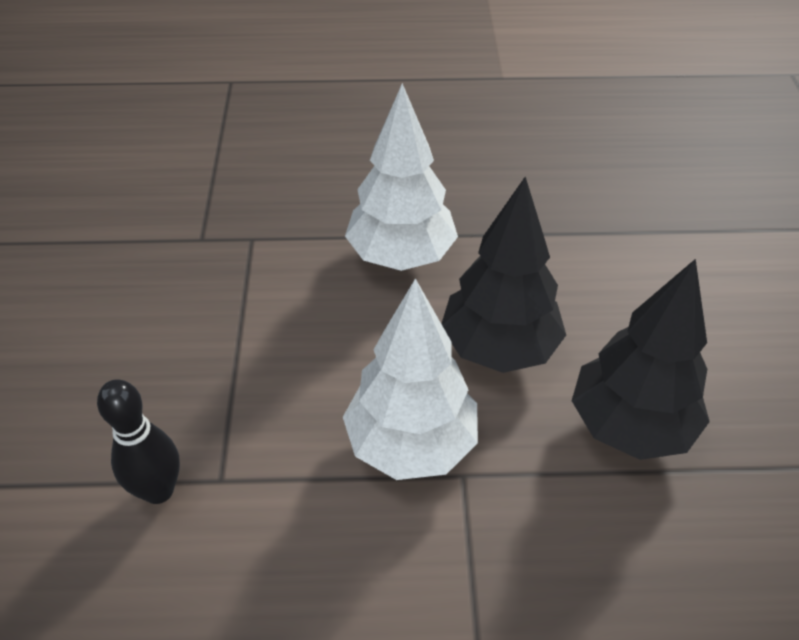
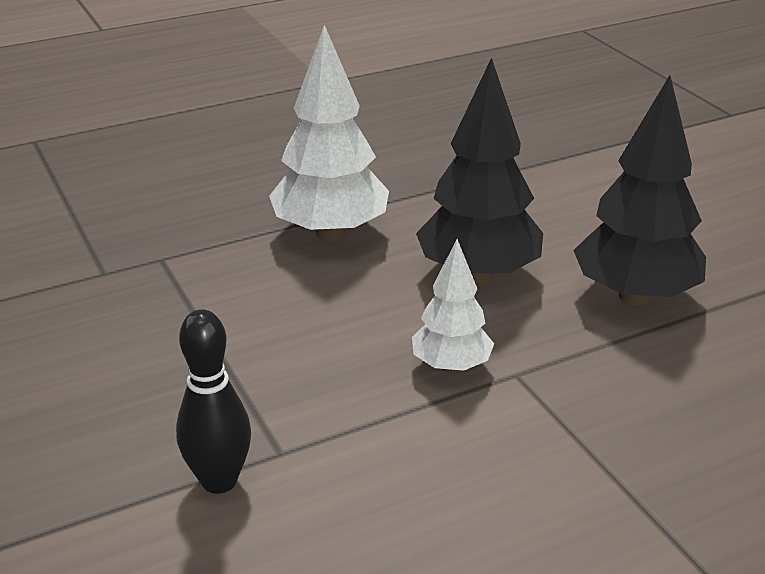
camera: 25 degrees left, 15 degrees down
white tree [343,278,478,480] -> white tree [412,239,494,373], size x0.58

